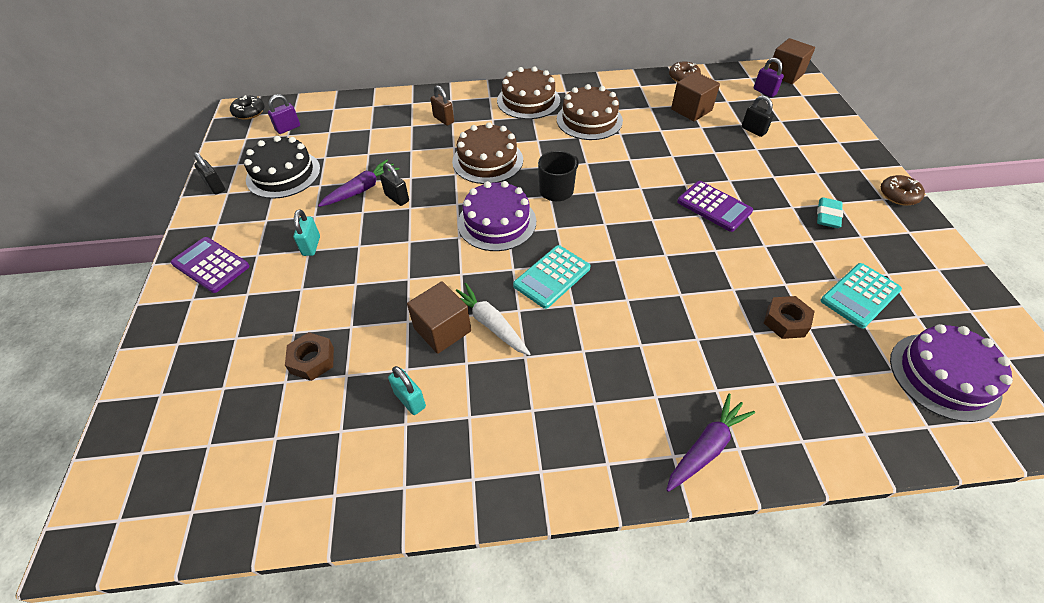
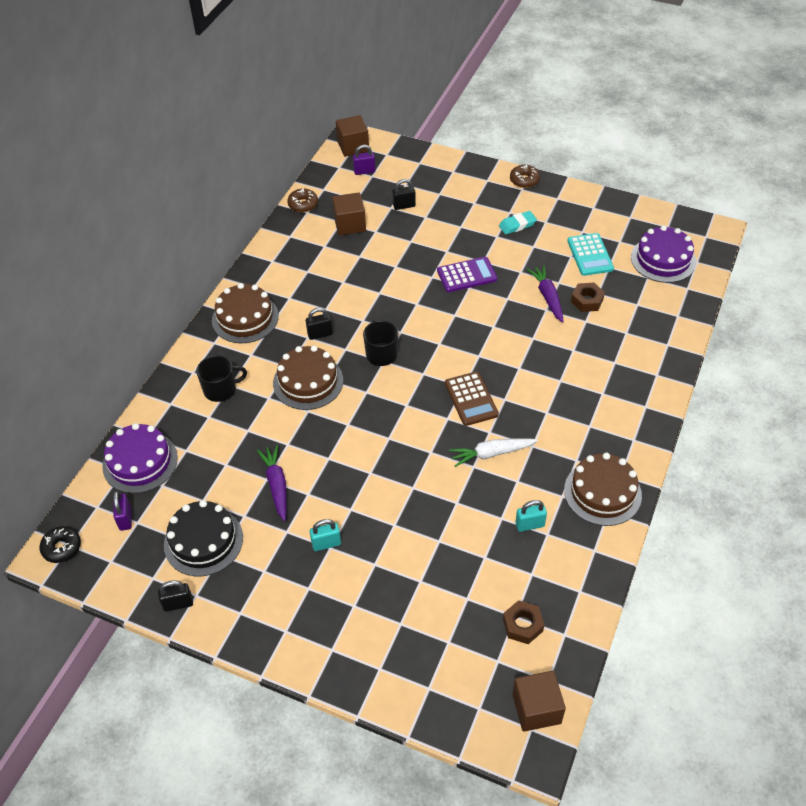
camera: 60 degrees left, 0 degrees up
purple calculator [171,237,250,293] -> none
brown nut [285,332,334,381] -> brown nut moved to [503,600,544,644]
turquoise padlock [293,209,320,256] -> turquoise padlock turned 45 degrees counterclockwise [310,519,341,551]
black padlock [380,163,409,206] -> black padlock moved to [306,308,333,340]
brown cube [407,281,471,354] -> brown cube moved to [512,671,566,732]
brown padlock [431,85,454,126] -> black mug [196,356,247,402]
purple cake [458,181,536,251] -> purple cake moved to [102,423,178,493]
turquoise calculator [513,245,591,309] -> brown calculator [445,371,499,426]
brown cake [557,84,623,140] -> brown cake moved to [564,453,642,526]
purple carrot [666,393,755,492] -> purple carrot moved to [527,265,564,323]
turquoise eraser [817,197,843,228] -> turquoise eraser turned 75 degrees counterclockwise [499,211,537,235]

